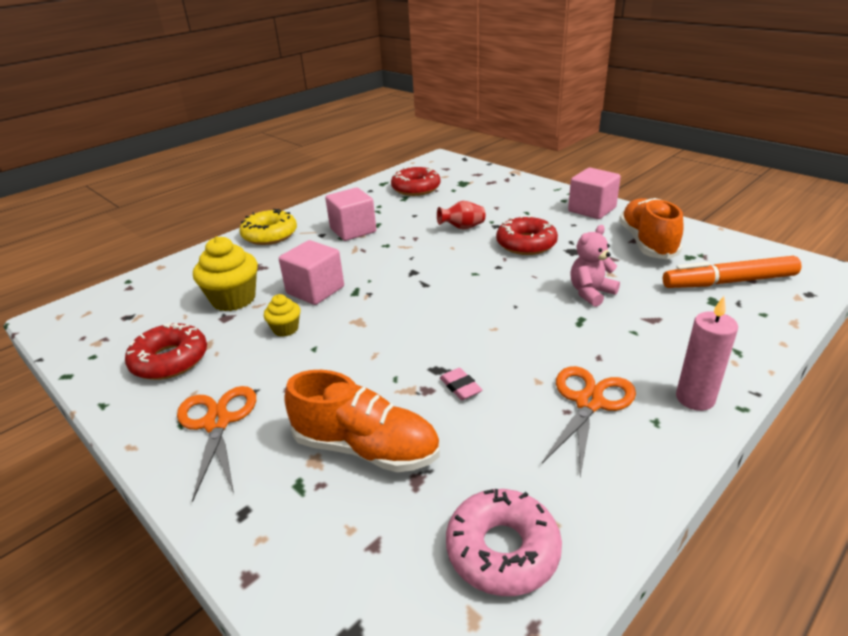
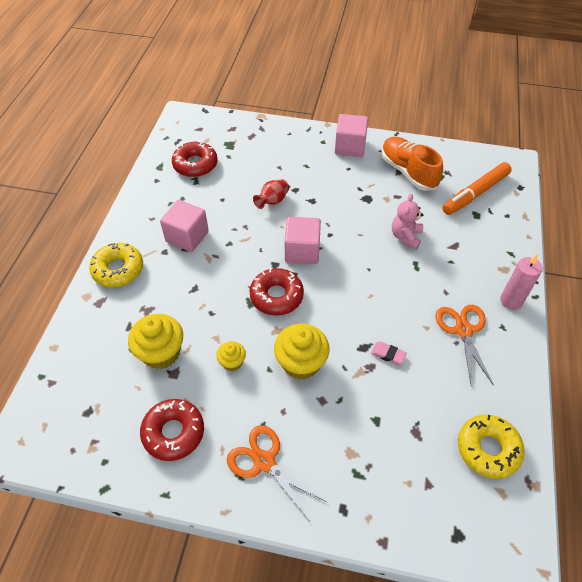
camera: 35 degrees left, 20 degrees up
pink cube [279,240,344,305] -> pink cube moved to [285,217,321,264]
orange shoe [284,370,440,472] -> none
pink donut [446,489,562,596] -> yellow donut [458,415,525,479]
red donut [496,215,558,255] -> red donut moved to [250,268,304,316]
none -> yellow cupcake [274,324,330,380]

